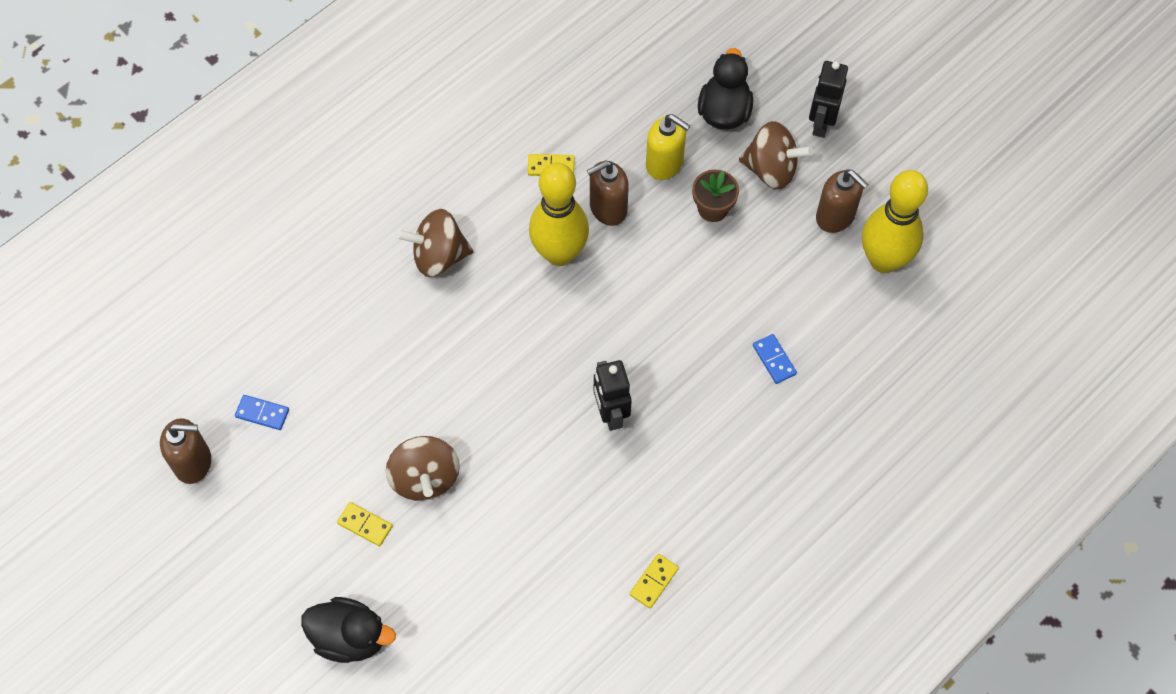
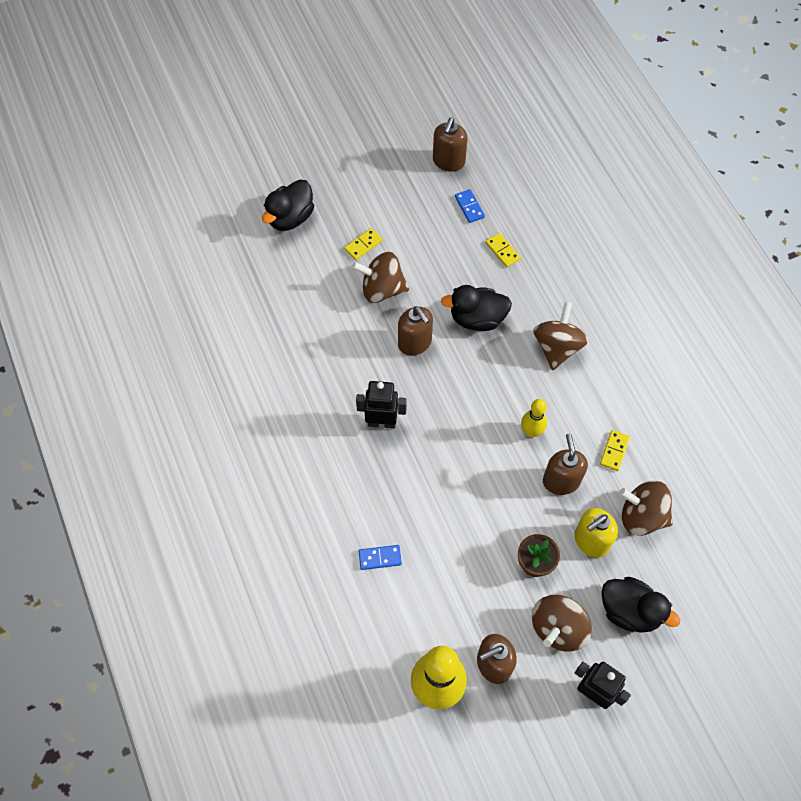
camera: 110 degrees right, 0 degrees up
blue domino [235,395,289,430] -> blue domino turned 60 degrees counterclockwise [455,189,485,223]
yellow bowling pin [529,163,589,266] -> yellow bowling pin [521,399,547,437], size x0.52
yellow domino [630,554,679,608] -> yellow domino moved to [485,233,521,267]
none -> brown soap dispenser [398,306,433,356]
none -> black duck [441,285,512,331]
none -> brown spinning top [619,481,673,536]

